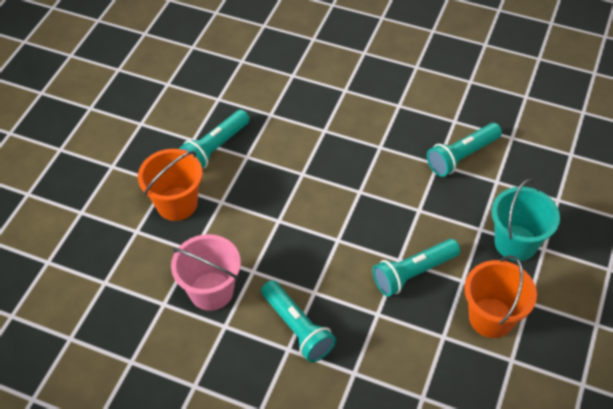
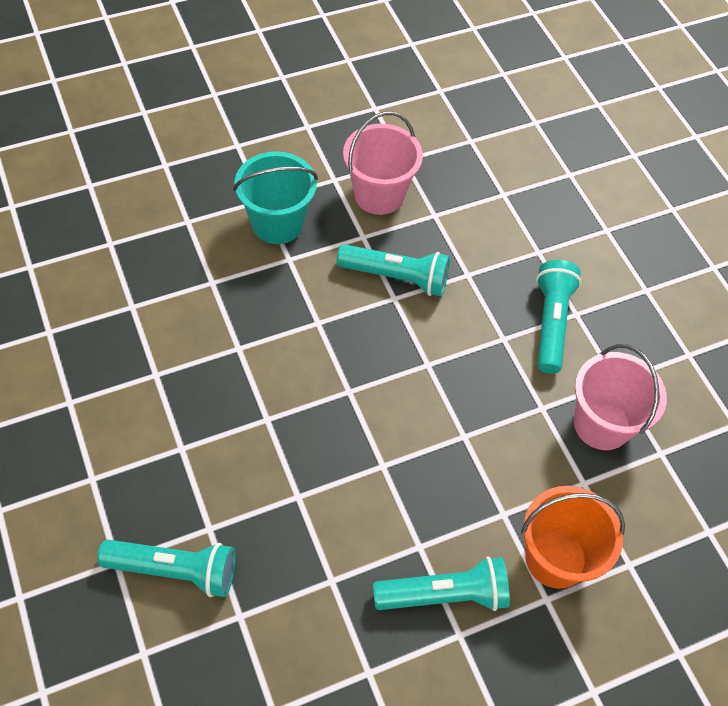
camera: 140 degrees left, 5 degrees up
turquoise flashlight [427,123,502,177] -> turquoise flashlight moved to [97,540,236,597]
orange bucket [464,255,537,338] -> pink bucket [343,111,423,215]

